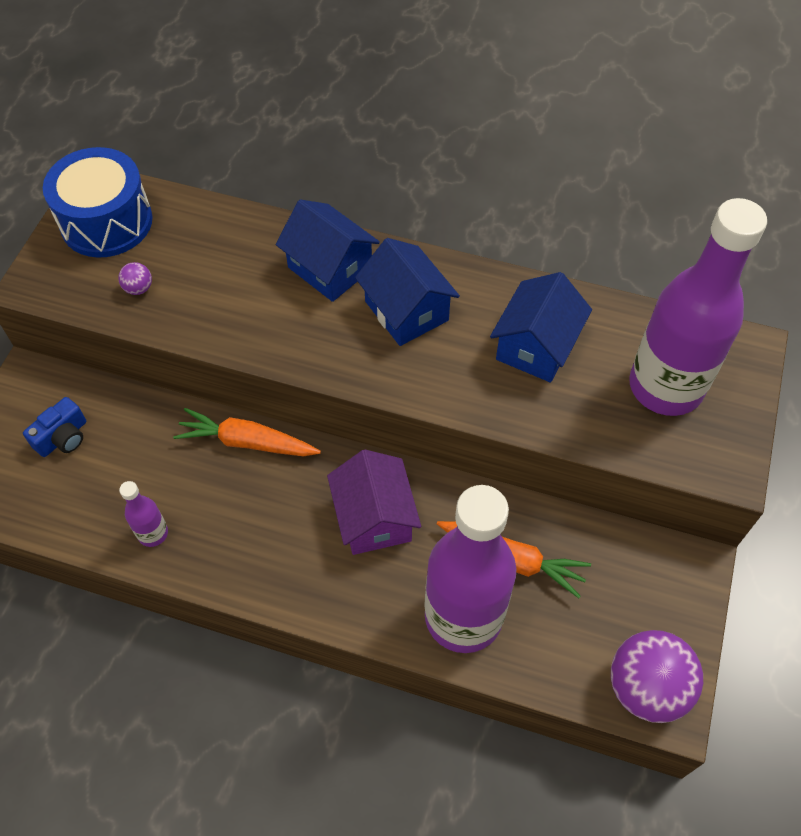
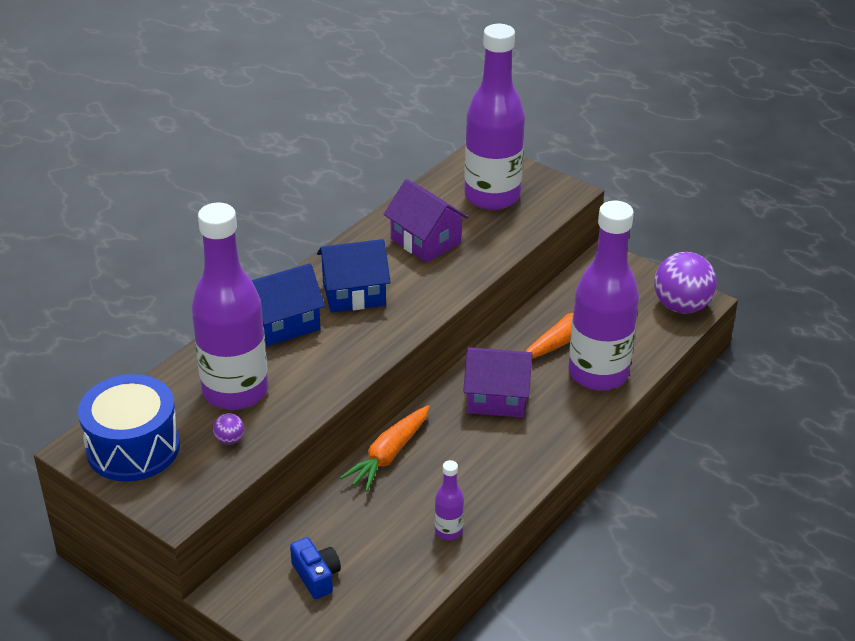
camera: 70 degrees left, 20 degrees down
blue house [490,272,592,382] -> purple house [384,179,468,263]
none -> purple bottle [192,203,268,410]

